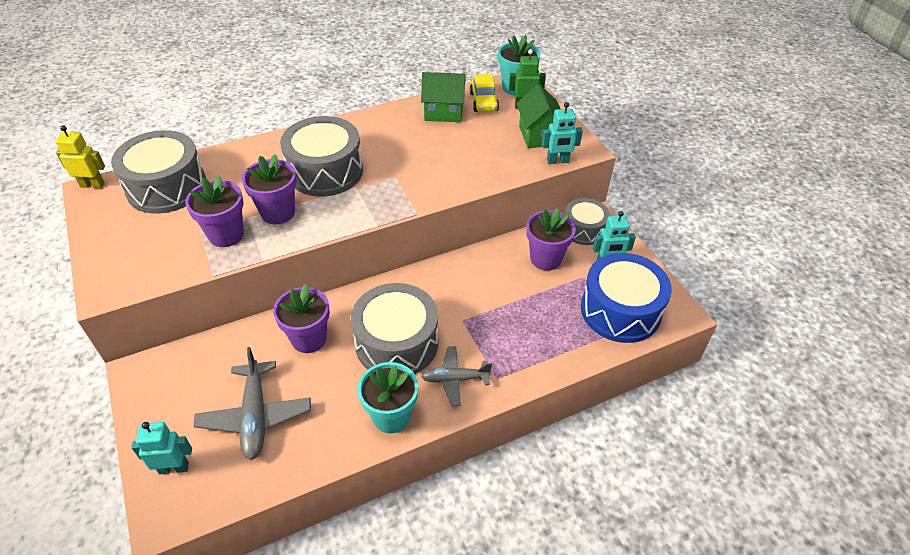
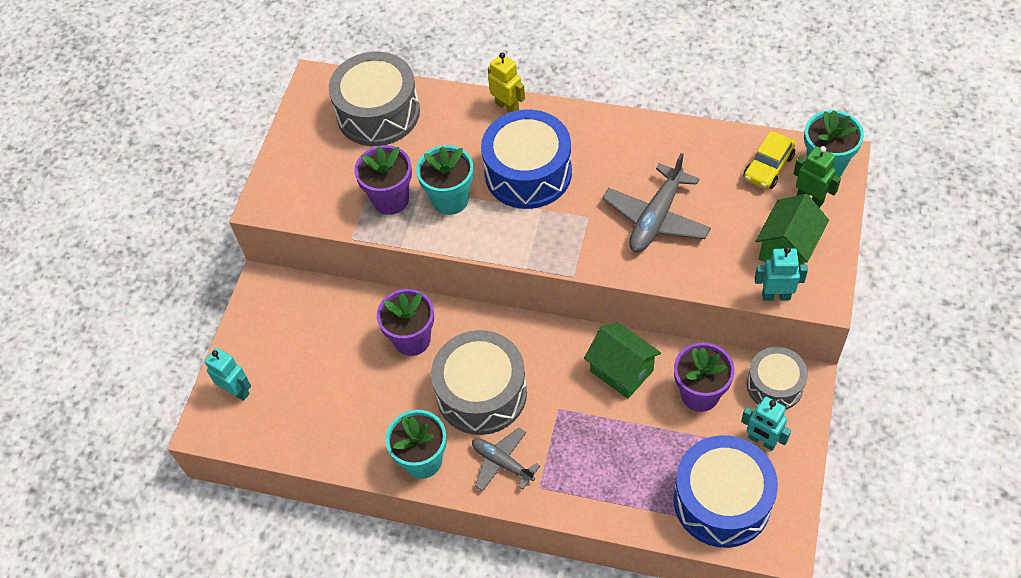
camera: 45 degrees right, 10 degrees up
yellow robot [55,125,105,188] -> yellow robot moved to [488,53,525,113]
grey plane [194,347,311,460] -> grey plane moved to [602,153,711,252]
purple flower pot [242,154,297,224] -> turquoise flower pot [416,145,474,215]
grey drum [280,116,363,197] -> blue drum [481,110,572,209]
green house [421,72,466,122] -> green house moved to [584,322,661,399]
turquoise robot [542,102,583,164] -> turquoise robot turned 150 degrees clockwise [755,247,808,301]

